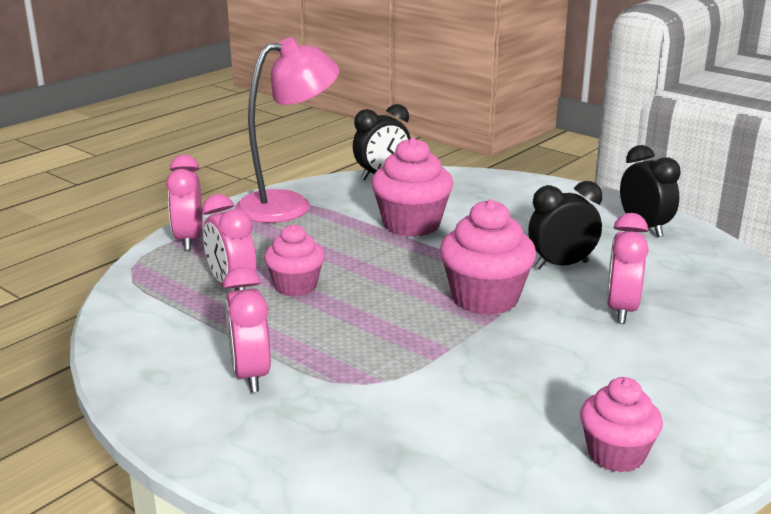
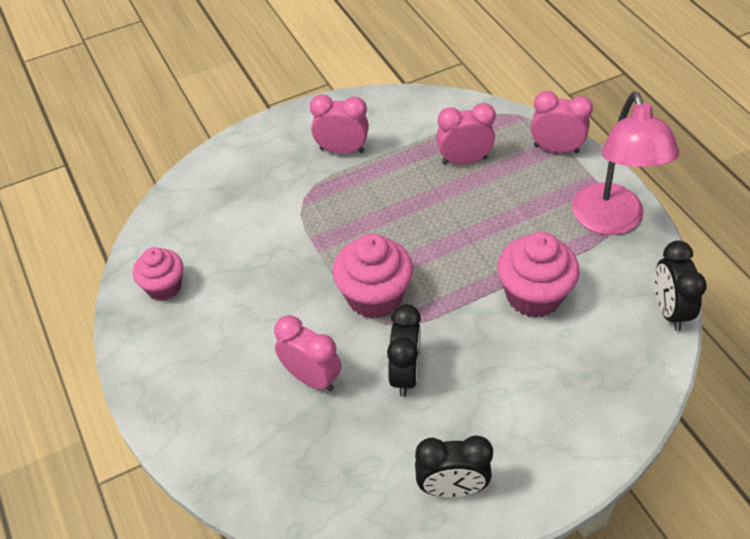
camera: 115 degrees right, 25 degrees up
pink cupcake [264,224,325,296] -> none

